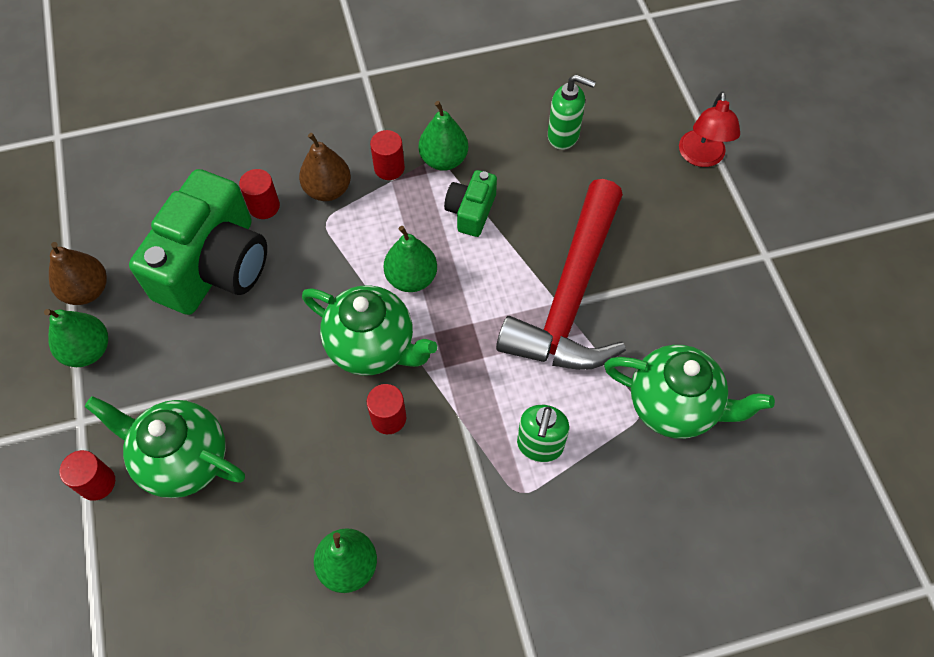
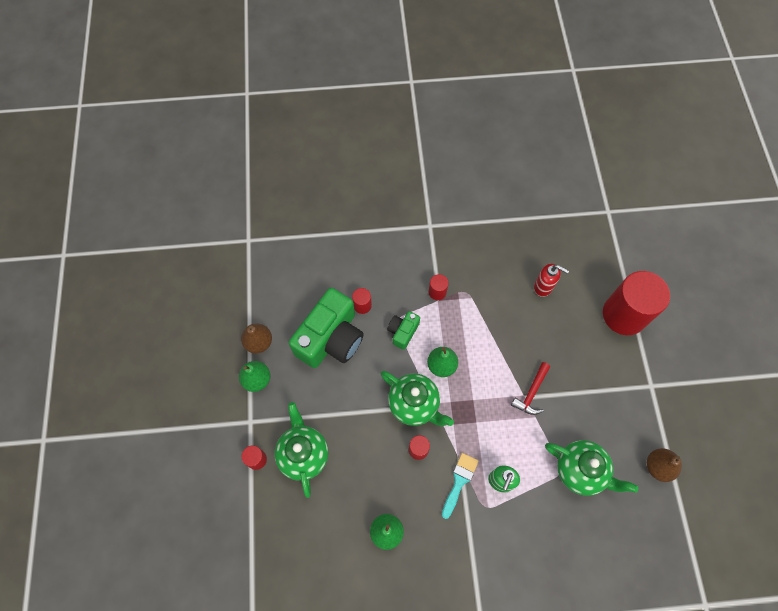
camera: 10 degrees right, 5 degrees up
green teapot [85,396,245,498] -> green teapot turned 45 degrees clockwise [274,402,328,498]
brown pear [299,133,351,201] -> brown pear moved to [647,448,682,482]
green pear [419,101,468,171] -> none
green camera [444,170,497,237] -> green camera moved to [387,311,420,350]
red hammer [496,179,626,370] -> red hammer [511,362,550,415], size x0.45
green soap dispenser [548,75,596,150] -> red soap dispenser [534,263,569,297]
red lamp [679,91,740,167] -> red cylinder [603,271,670,335]
none -> turquoise brush [442,453,479,519]

